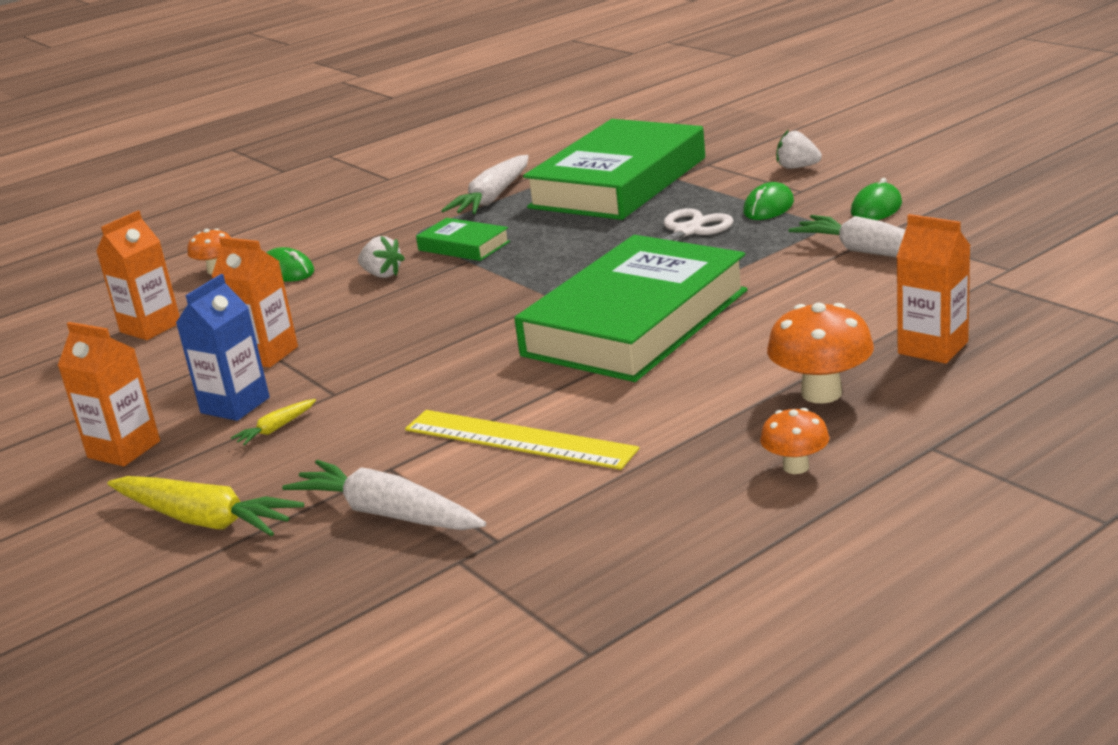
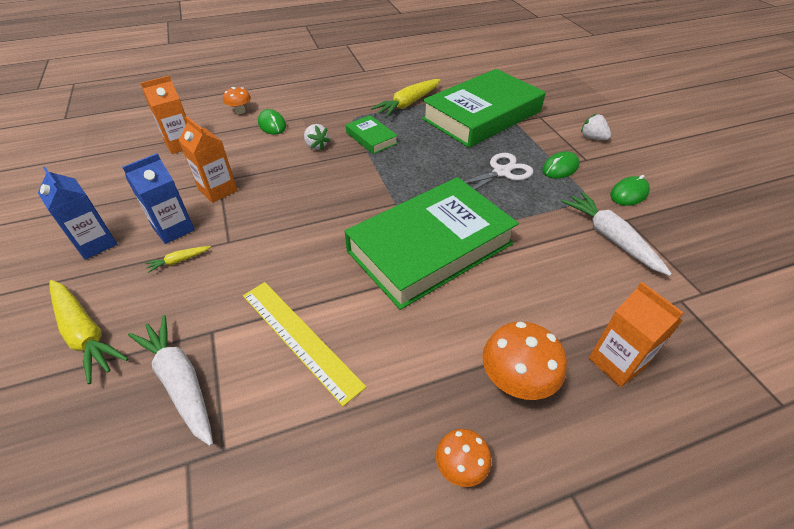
camera: 15 degrees right, 20 degrees up
orange carton [58,322,160,466] -> blue carton [38,167,118,260]
white carrot [441,155,529,214] -> yellow carrot [371,79,441,117]

